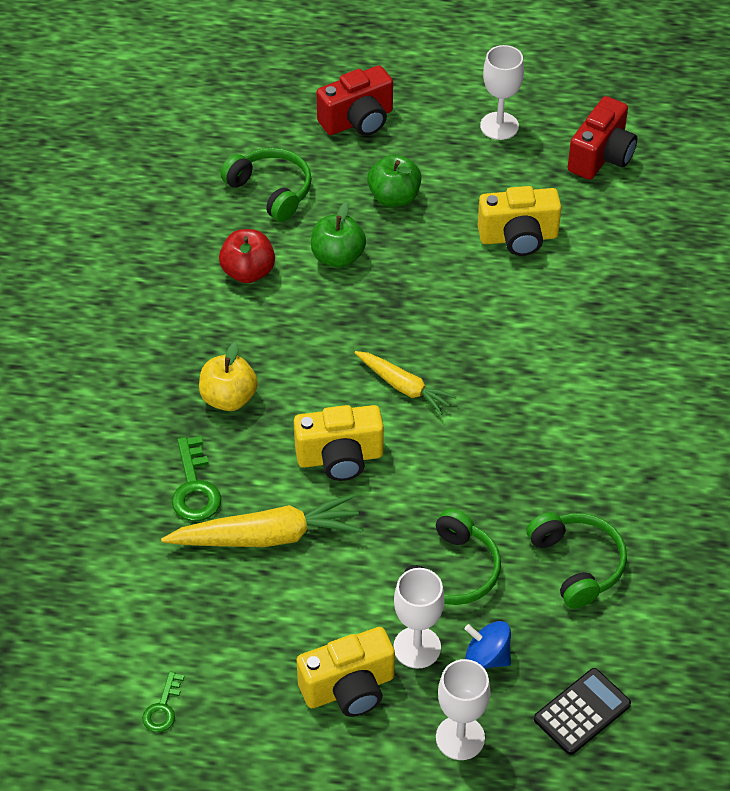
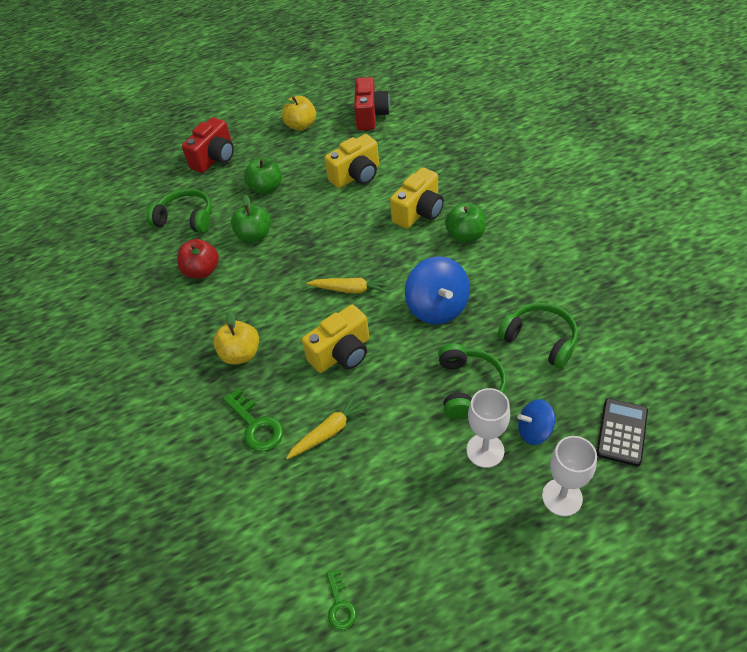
camera: 25 degrees left, 0 degrees up
yellow carrot [161,494,362,547] -> yellow carrot [286,393,371,459], size x0.62
yellow camera [297,627,395,717] -> yellow camera moved to [390,167,444,229]
white goblet [480,45,524,140] -> yellow apple [281,96,316,131]
none -> blue spinning top [405,256,470,324]
none -> green apple [445,203,486,243]

